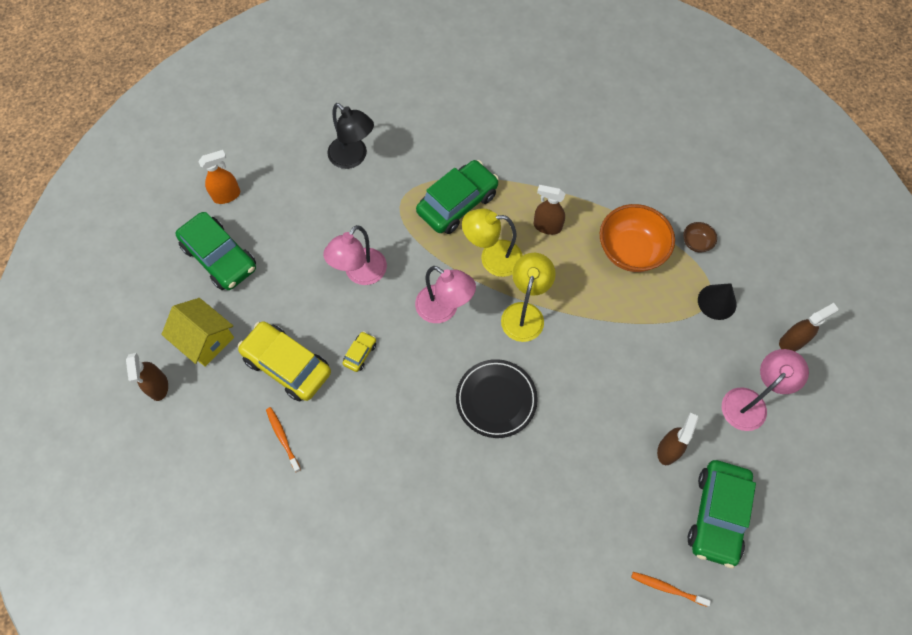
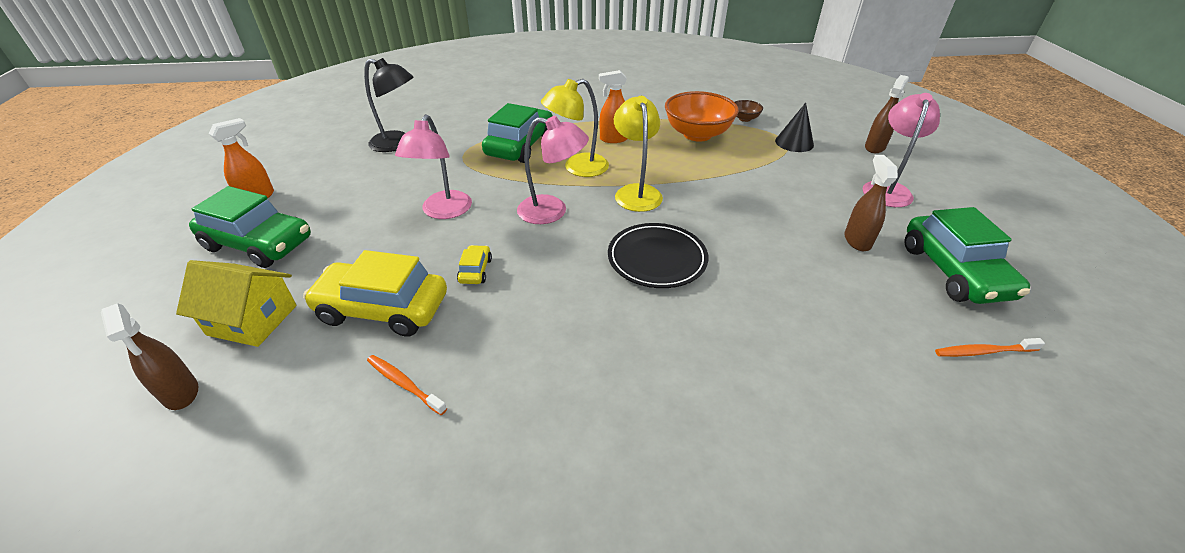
camera: 25 degrees left, 25 degrees down
brown spray bottle [534,185,565,235] -> orange spray bottle [599,70,627,143]

